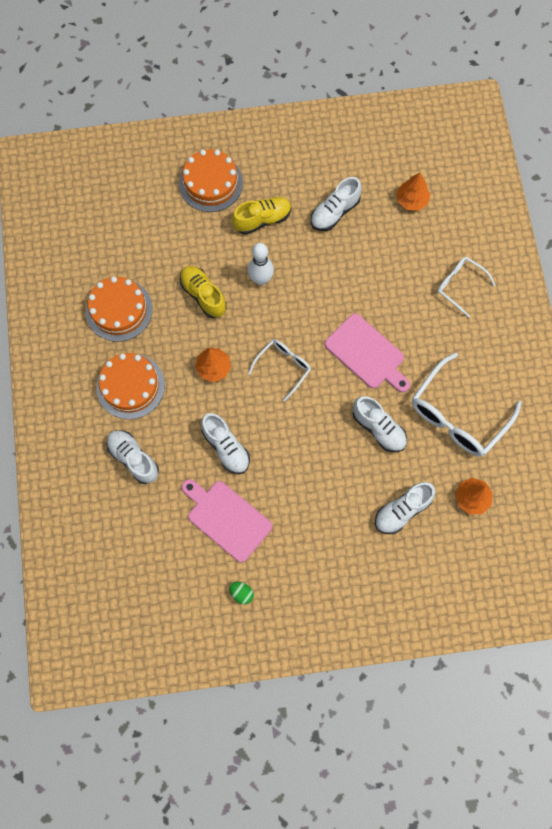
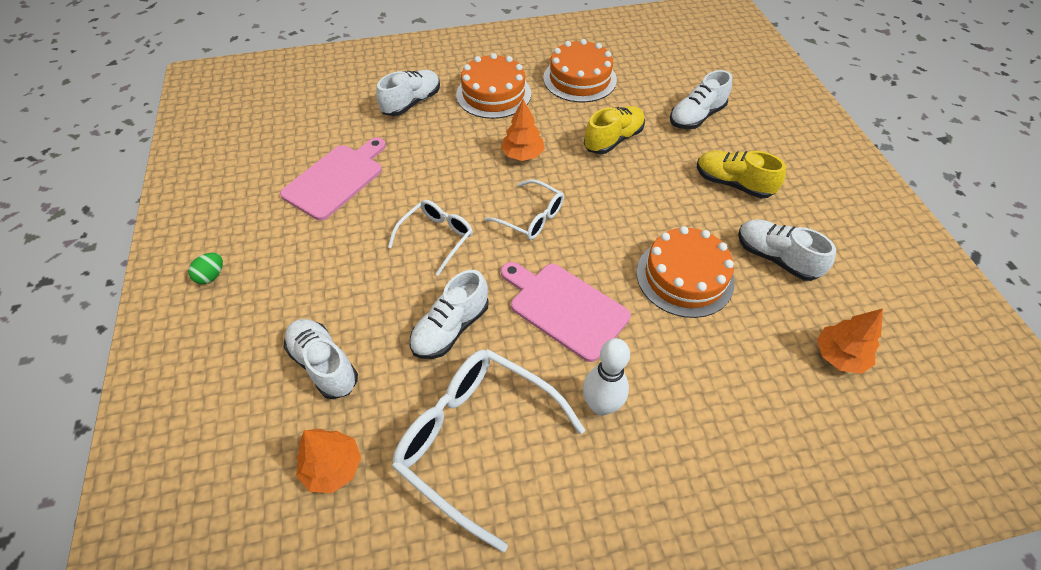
camera: 85 degrees right, 20 degrees down
orange cake [179,149,243,212] -> orange cake moved to [636,226,735,318]
white shoe [201,413,250,474] -> white shoe moved to [670,70,732,129]
green egg [229,582,254,605] -> green egg moved to [188,253,223,284]
yellow shoe [232,197,291,235] -> yellow shoe turned 150 degrees clockwise [697,151,786,199]
white bowling pin [248,243,274,285] -> white bowling pin moved to [583,338,630,416]
pink cutting board [325,314,410,392] -> pink cutting board turned 90 degrees clockwise [501,262,631,362]
white glasses [437,257,495,318] -> white glasses moved to [388,200,473,276]

